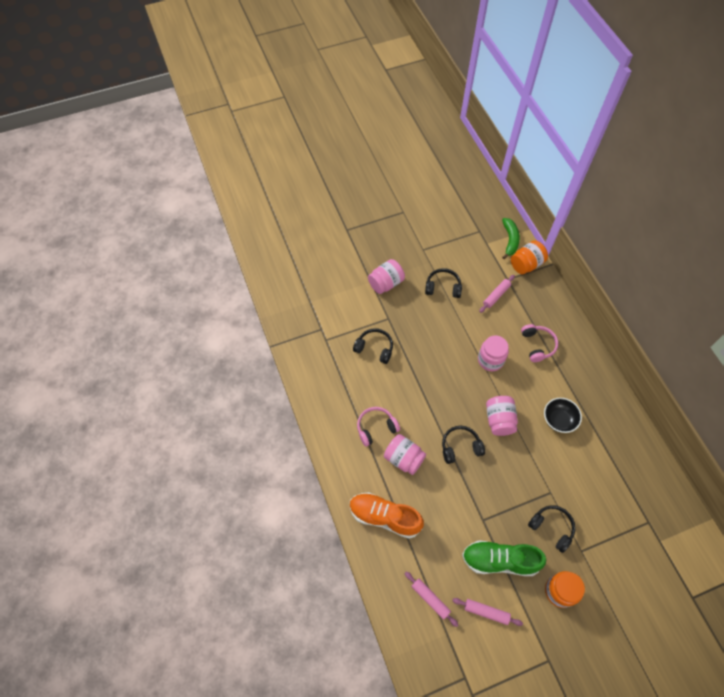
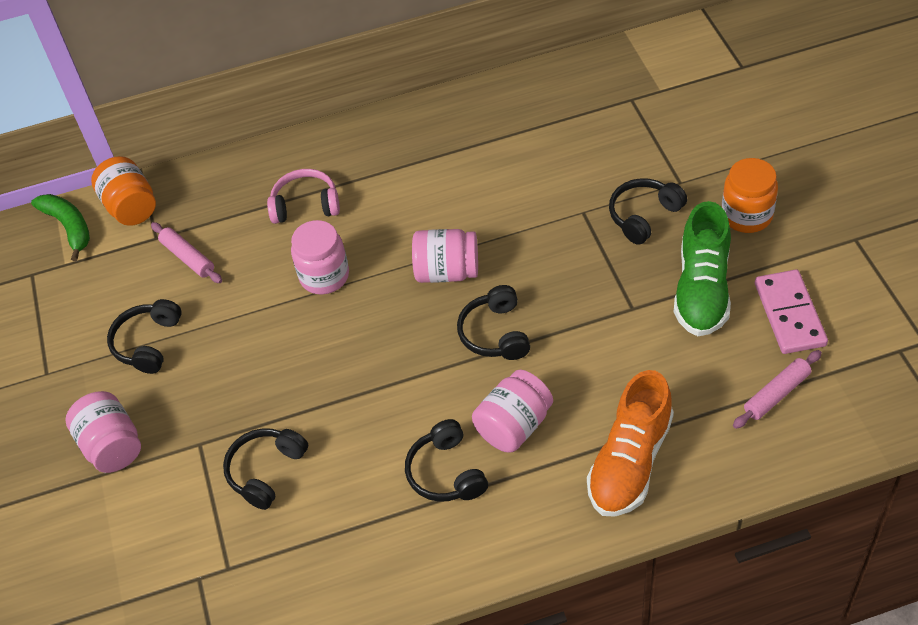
camera: 80 degrees left, 10 degrees down
pink headphones [357,407,400,447] -> black headphones [405,419,488,502]
pink rolling pin [452,598,523,626] -> pink domino [755,270,828,354]
green banana [502,218,520,259] -> green banana turned 45 degrees clockwise [31,194,90,261]
black bowl [544,398,582,433] -> none

